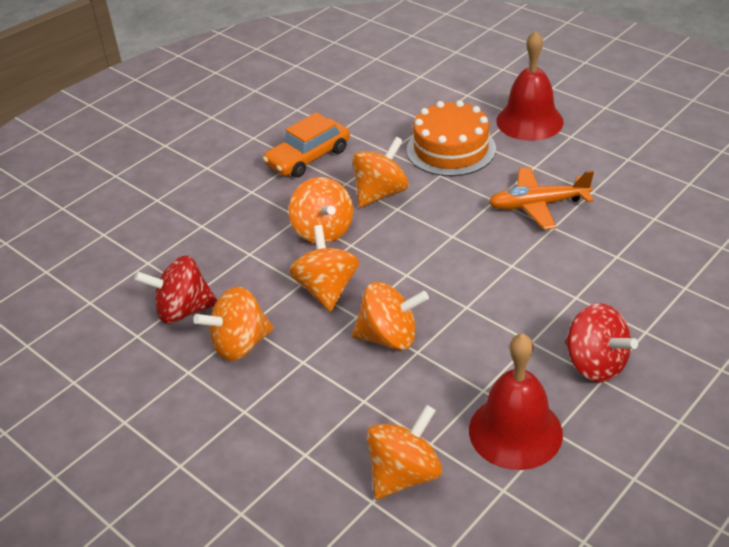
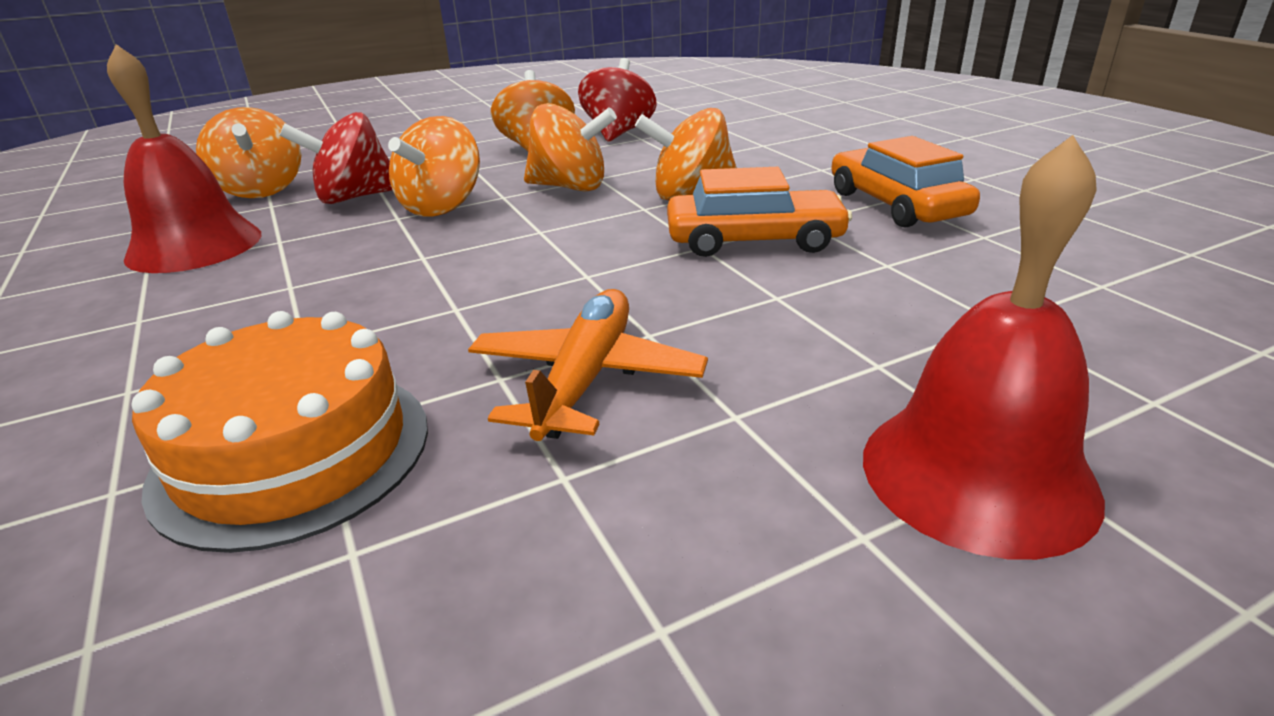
camera: 110 degrees right, 10 degrees down
orange spinning top [352,137,409,207] -> orange car [667,167,852,257]
orange cake [407,100,496,176] -> orange cake moved to [131,311,428,553]
red spinning top [565,303,638,382] -> red spinning top moved to [279,112,392,204]

